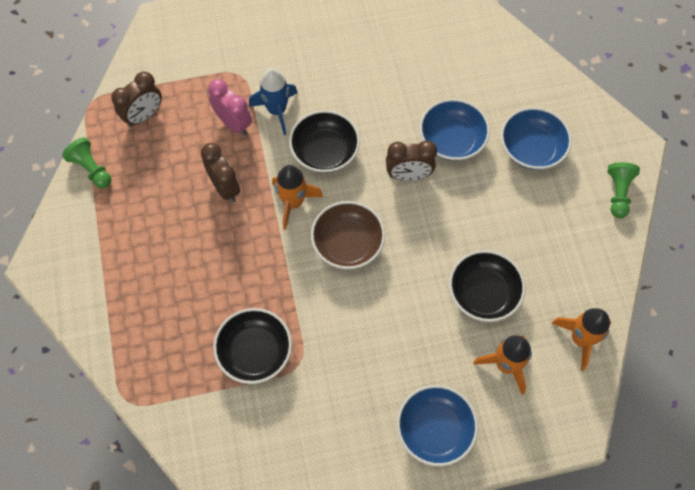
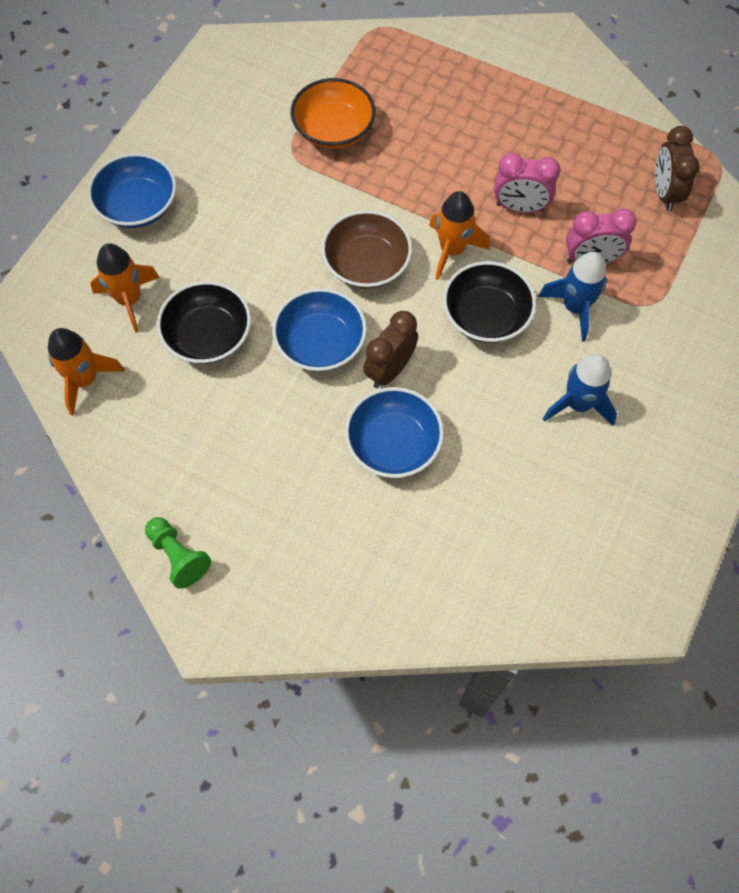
camera: 130 degrees right, 0 degrees up
green pawn [62,138,111,188] -> none
brown clock [201,143,240,202] -> pink clock [494,153,560,213]
black bowl [213,308,292,384] -> orange bowl [291,78,375,149]
blue bowl [501,107,572,170] -> blue bowl moved to [272,288,367,372]
none -> blue rocket [543,354,617,426]

